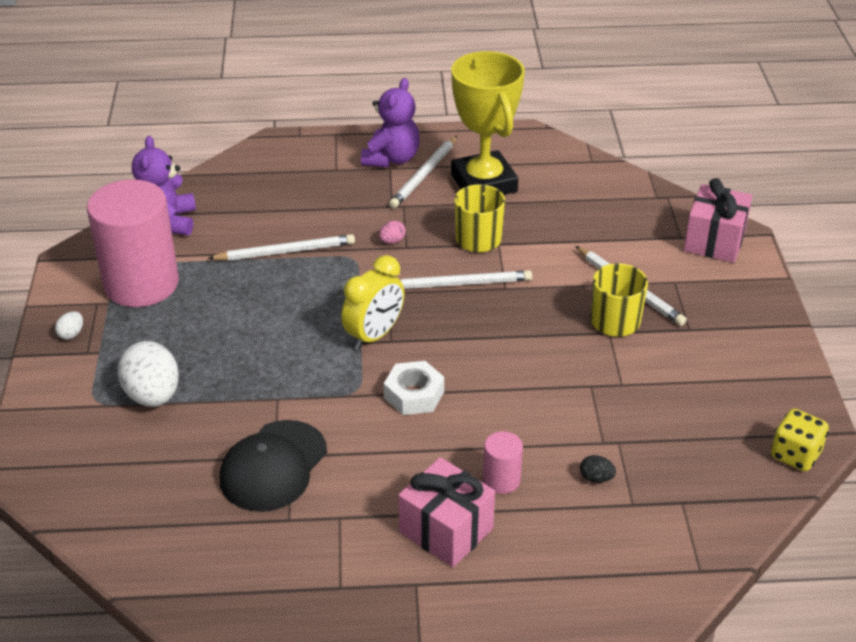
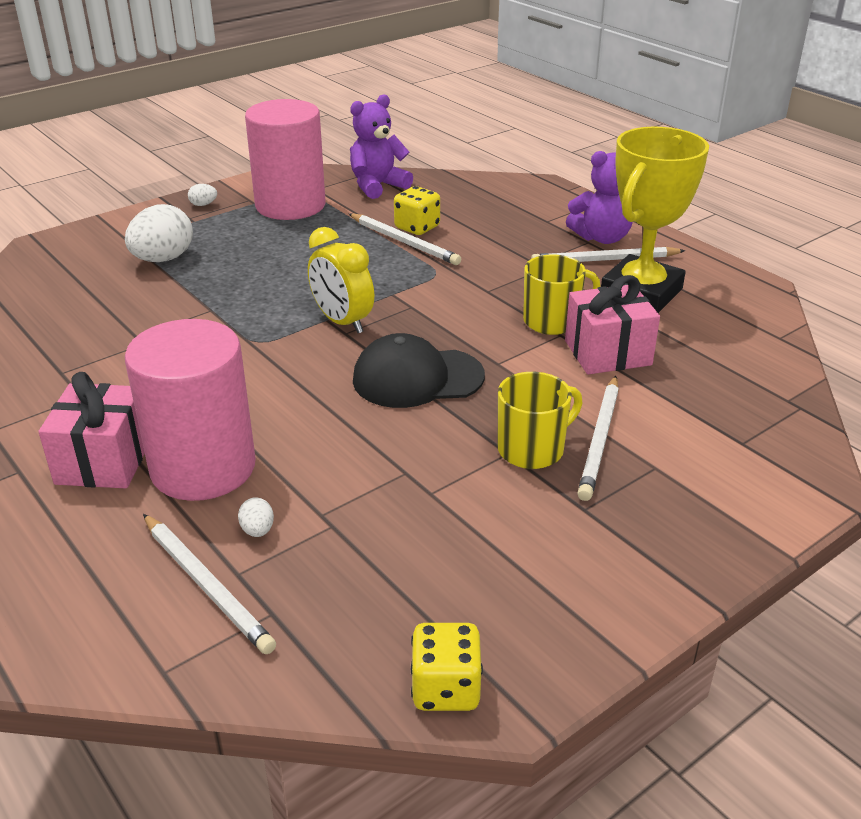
camera: 55 degrees right, 5 degrees down
black cap [220,420,327,512] -> black cap moved to [353,333,485,408]
yellow clock [341,255,404,350] -> yellow clock turned 45 degrees clockwise [308,227,374,333]
pink egg [379,221,406,244] -> none
white nut [384,361,444,415] -> none
white pencil [399,270,532,289] -> white pencil moved to [143,514,276,654]
pink cylinder [483,431,523,494] -> pink cylinder [125,319,256,501], size x2.33
black egg [580,455,616,483] -> white egg [238,497,274,537]
pink gift [684,178,752,263] -> pink gift moved to [565,275,660,374]
none -> yellow dice [394,186,440,235]

